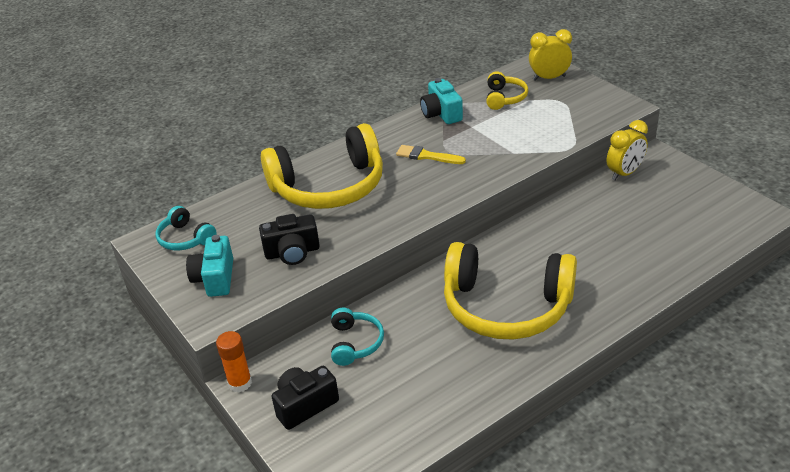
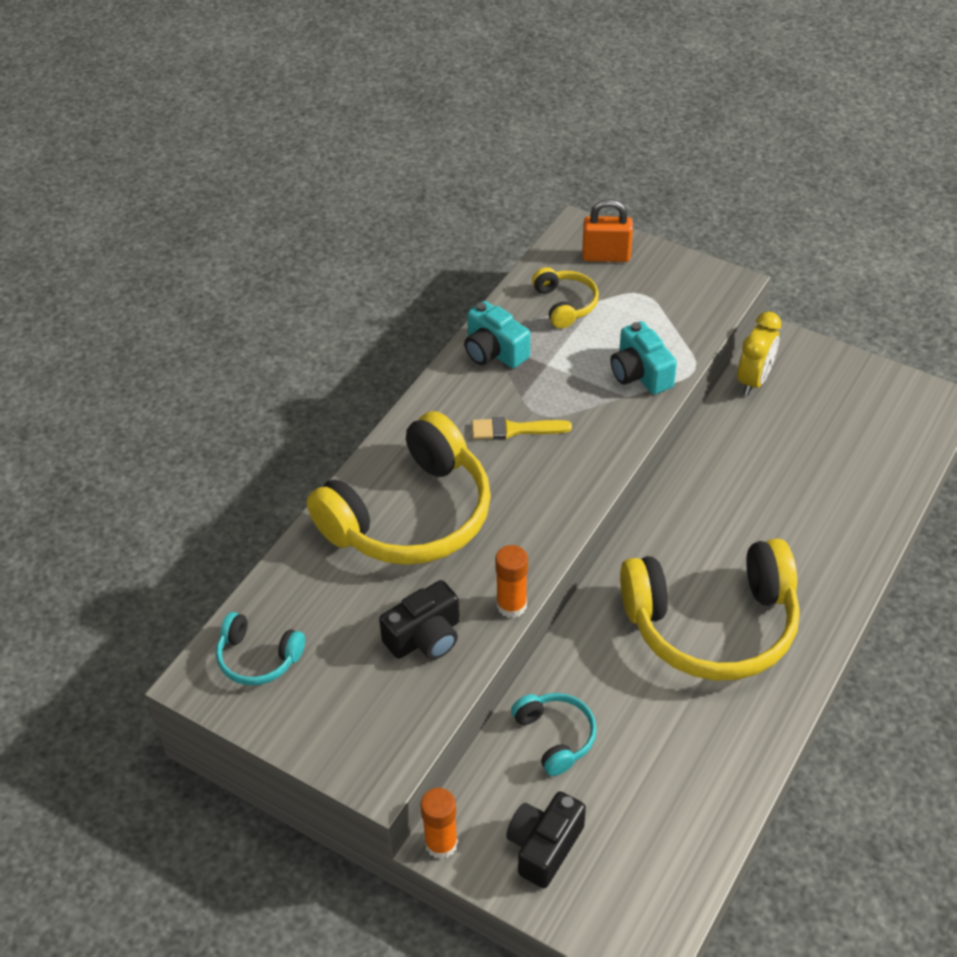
camera: 25 degrees left, 10 degrees up
turquoise camera [186,235,233,297] -> turquoise camera moved to [610,321,677,395]
yellow clock [529,29,572,81] -> orange padlock [582,199,633,262]
none -> orange glue stick [495,545,528,618]

